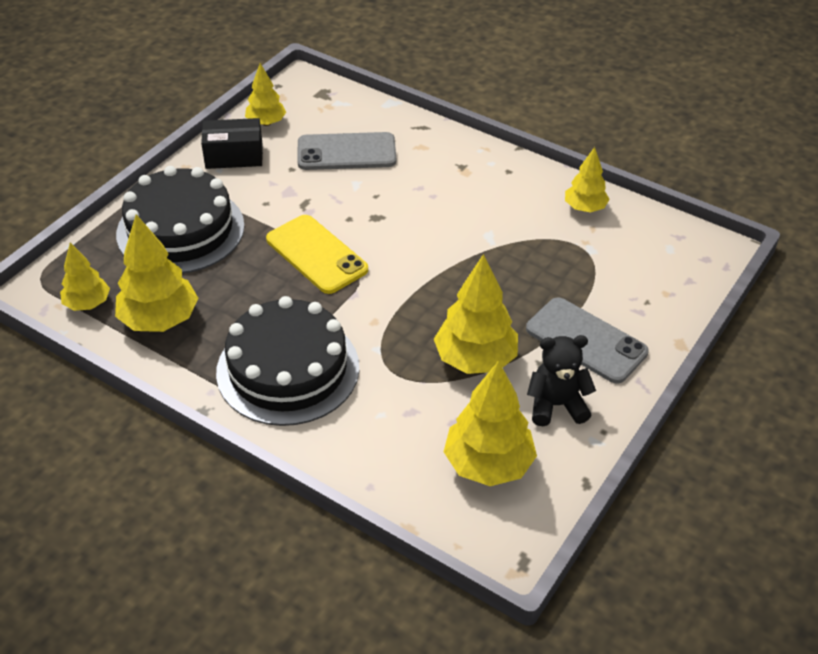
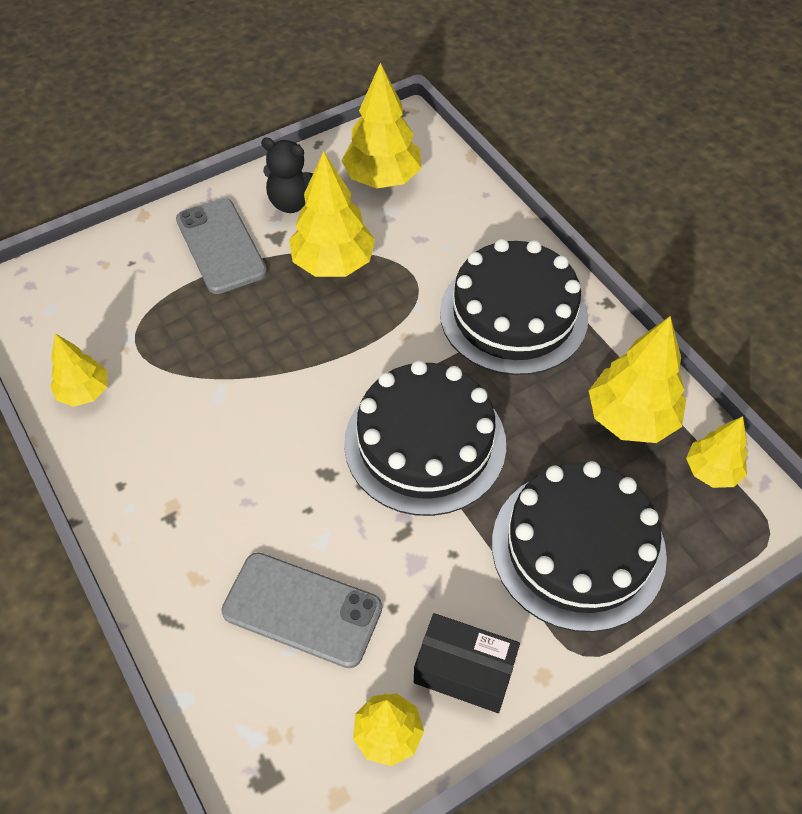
camera: 155 degrees left, 10 degrees up
yellow phone [266,215,368,294] -> black cake [344,360,506,516]

